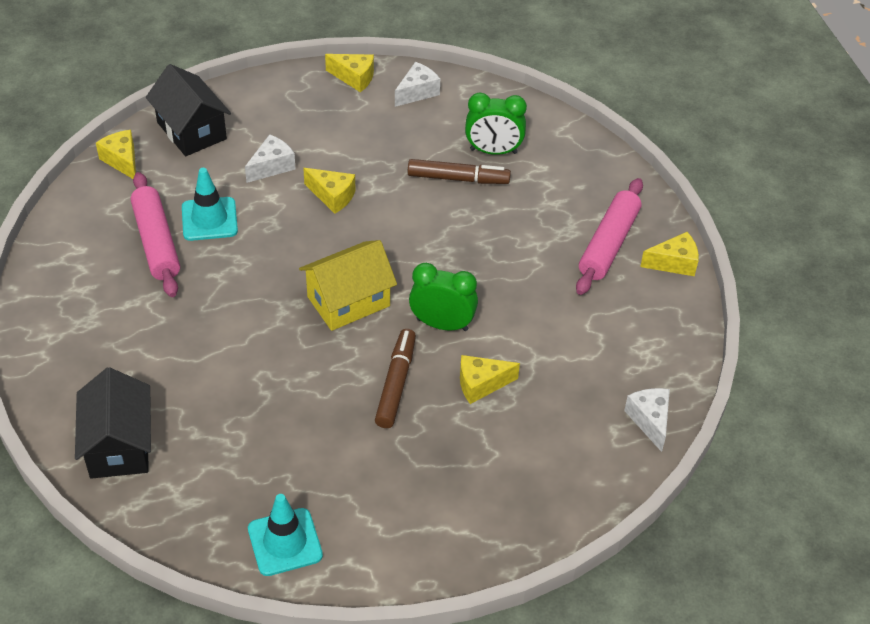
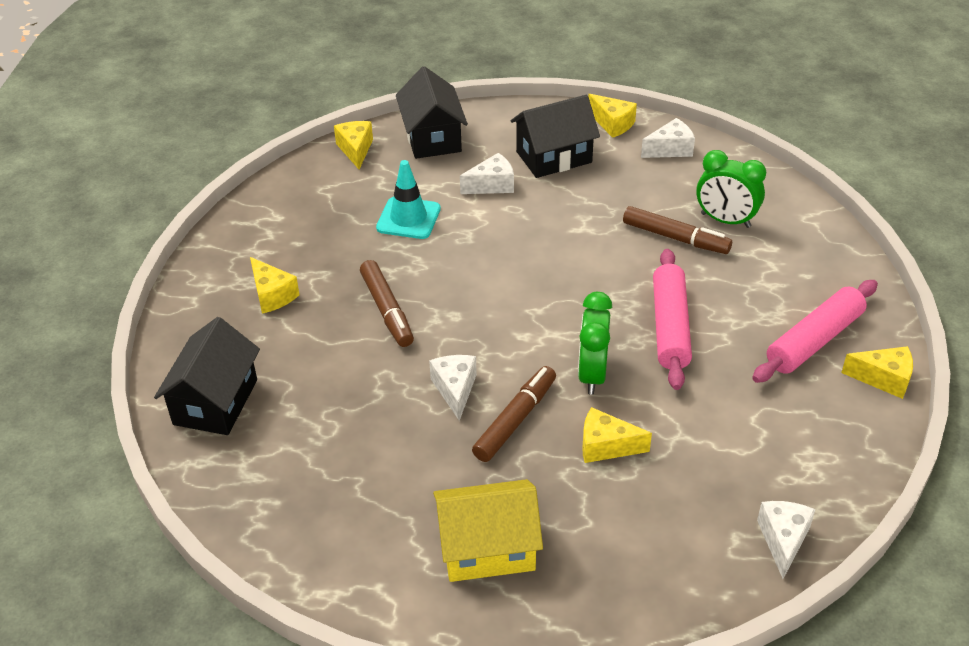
camera: 25 degrees right, 5 degrees down
pink rolling pin [131,172,180,297] -> pink rolling pin moved to [653,249,692,390]
turquoise traffic cone [248,494,323,576] -> none
yellow house [299,240,397,331] -> yellow house moved to [433,479,543,582]
yellow cheese [303,168,356,214] -> yellow cheese moved to [250,257,300,314]
green clock [409,263,478,331] -> green clock turned 120 degrees counterclockwise [578,292,612,395]
none -> brown marker [360,260,414,347]
none -> white cheese [429,355,477,421]
none -> black house [511,95,600,178]

